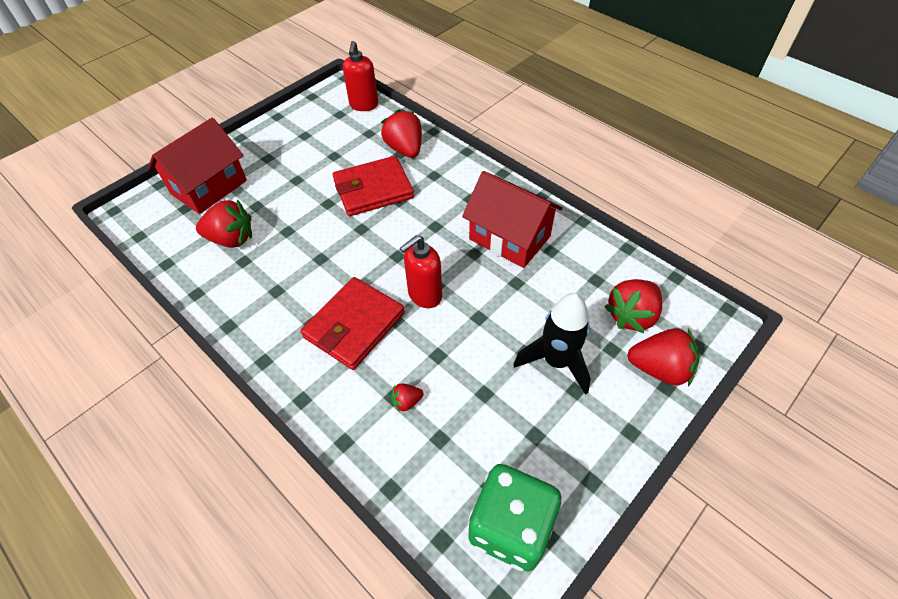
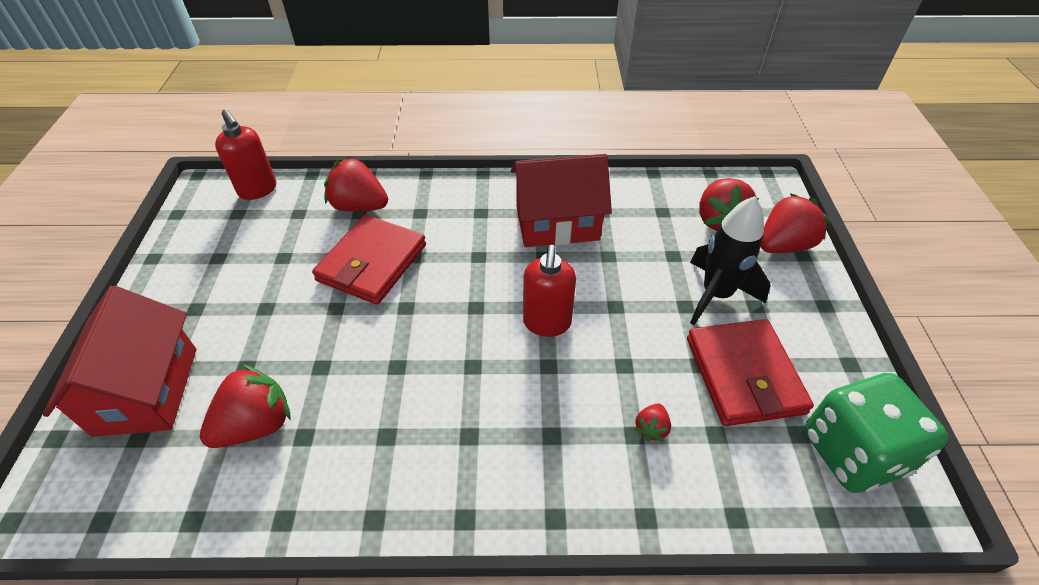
camera: 45 degrees left, 5 degrees down
red wallet [301,277,405,370] -> red wallet moved to [687,319,814,426]

